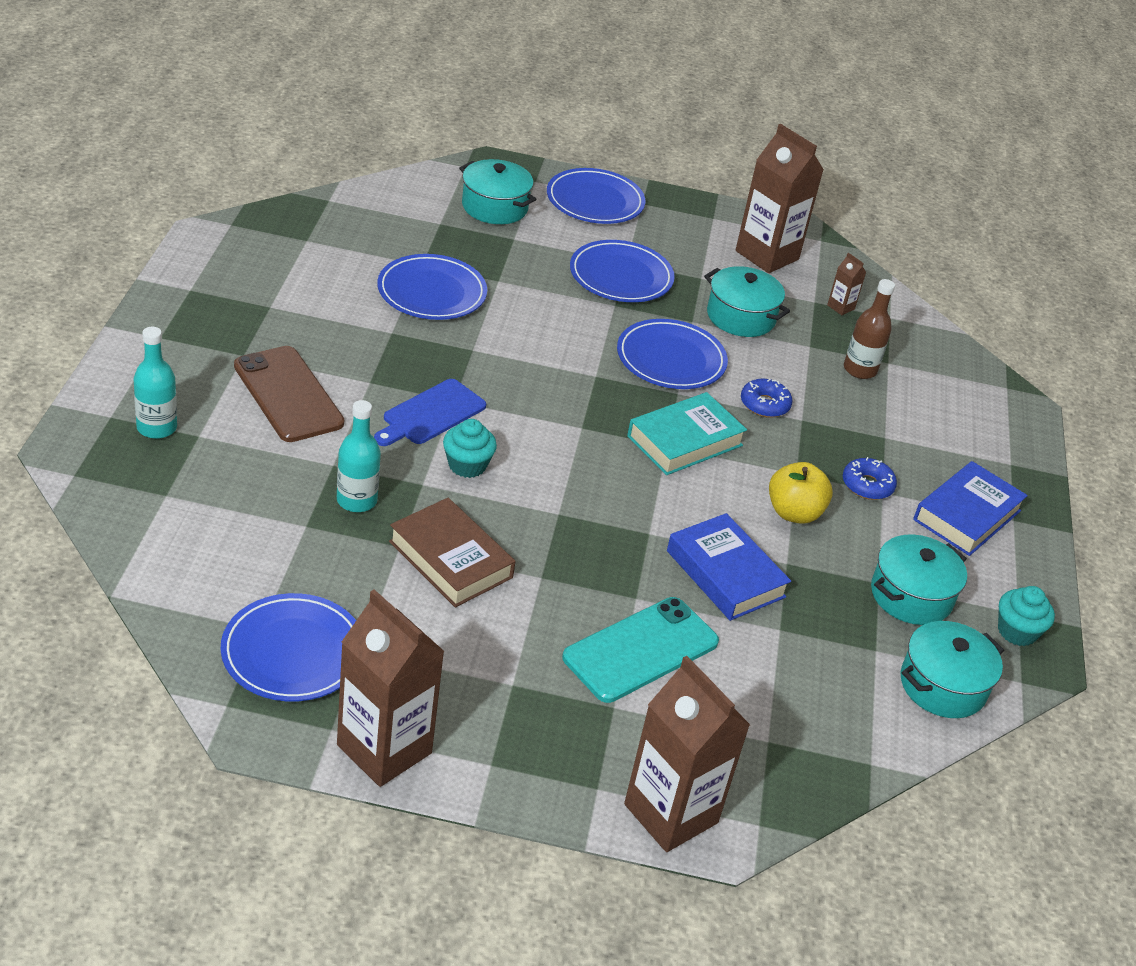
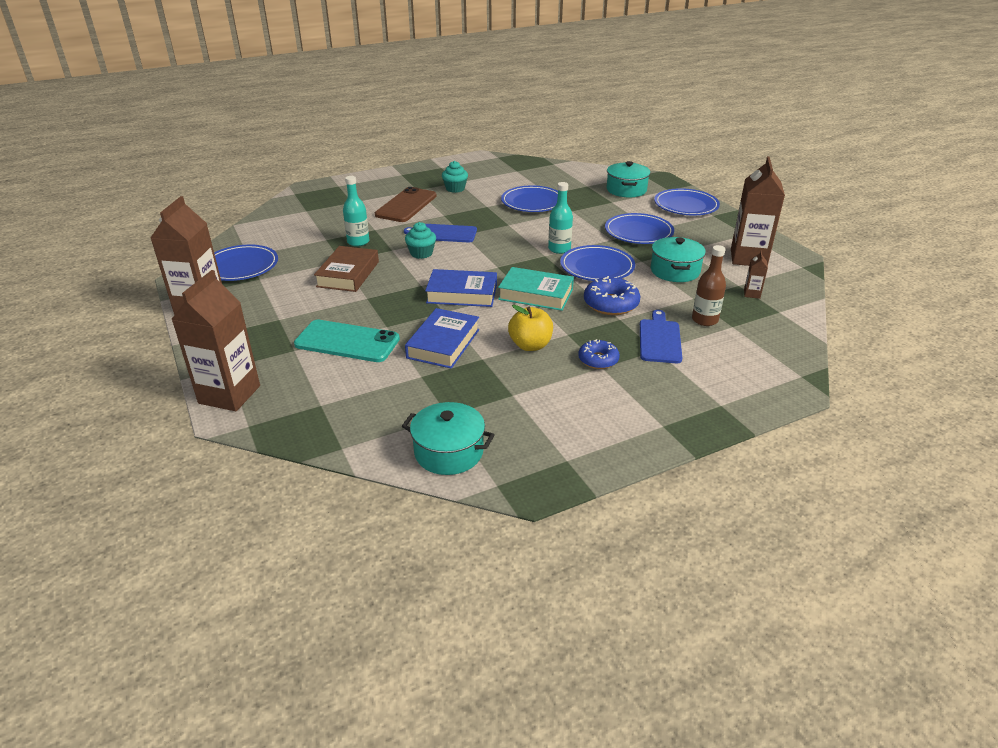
camera: 60 degrees right, 5 degrees down
turquoise bottle [134,327,177,439] -> turquoise bottle moved to [548,182,573,254]
blue donut [741,379,792,418] -> blue donut [584,276,640,315], size x1.53
turquoise pot [871,534,967,625] -> none
blue book [913,461,1028,556] -> blue book moved to [425,269,497,307]
turquoise cupcake [998,586,1055,646] -> turquoise cupcake moved to [442,161,468,193]
none -> blue cutting board [640,310,682,363]

